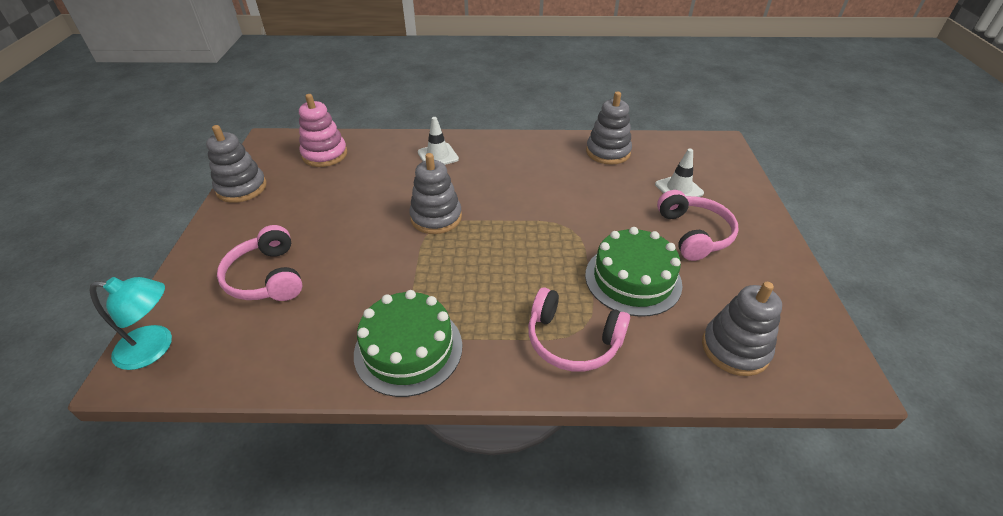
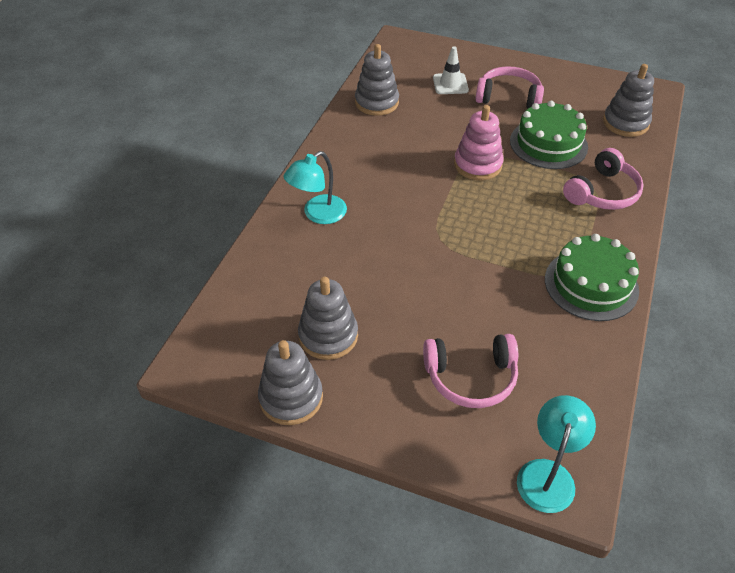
camera: 70 degrees left, 5 degrees up
pink stacking toy [299,94,347,167] -> pink stacking toy moved to [454,105,504,180]
grey stacking toy [409,153,462,234] -> grey stacking toy moved to [298,277,358,360]
white traffic cone [418,117,459,165] -> turquoise lamp [283,151,347,224]

